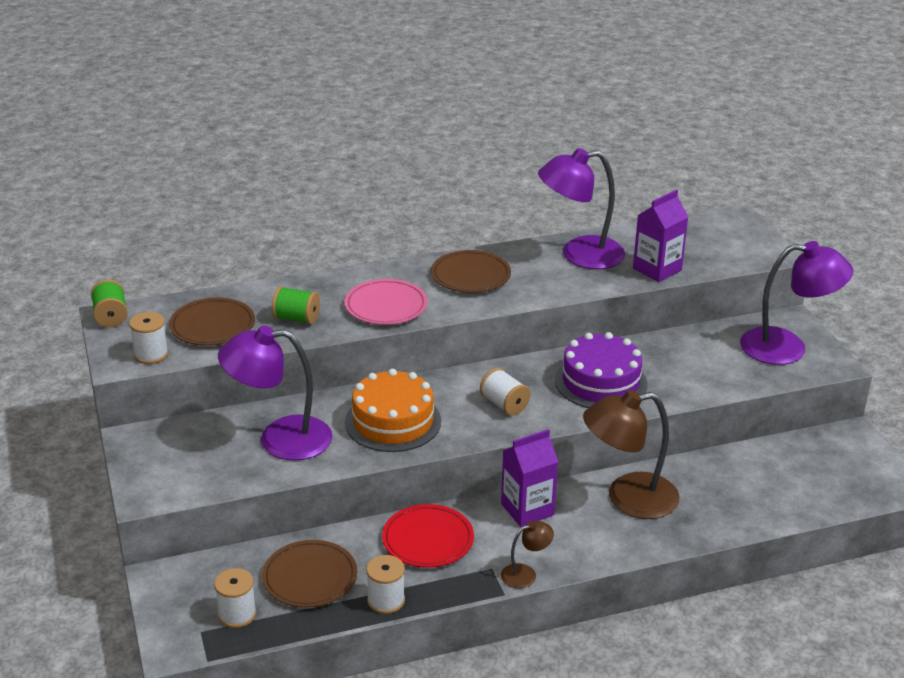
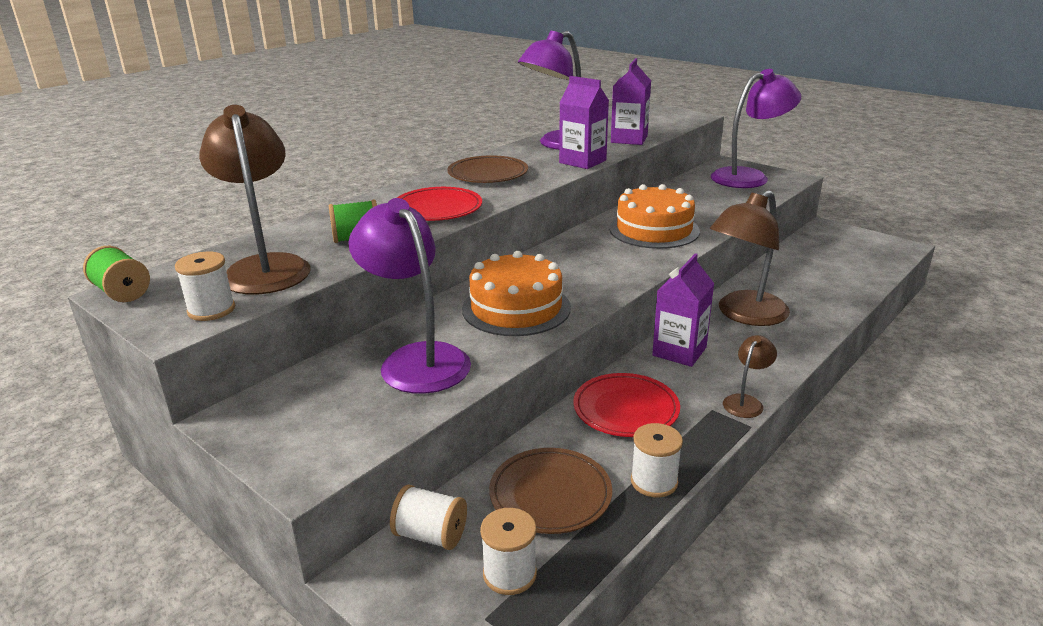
camera: 30 degrees left, 5 degrees down
brown plate [169,298,255,346] -> brown lamp [199,105,310,294]
purple lamp [218,326,332,461] -> purple lamp turned 90 degrees clockwise [349,198,471,394]
pink plate [344,279,428,325] -> red plate [397,187,482,221]
white spool [480,368,531,416] -> white spool moved to [390,485,467,550]
purple cake [555,332,647,408] -> orange cake [609,184,700,249]
none -> purple carton [559,76,609,169]

